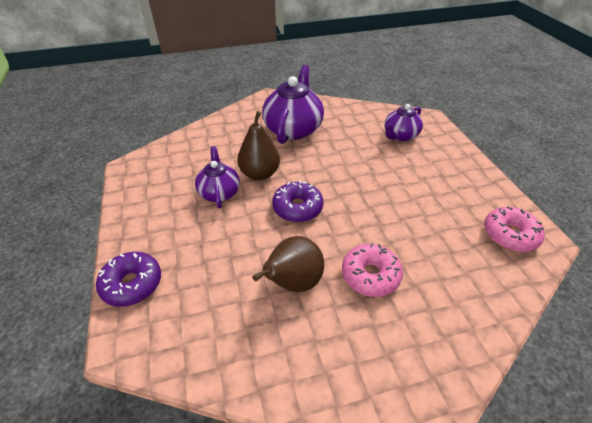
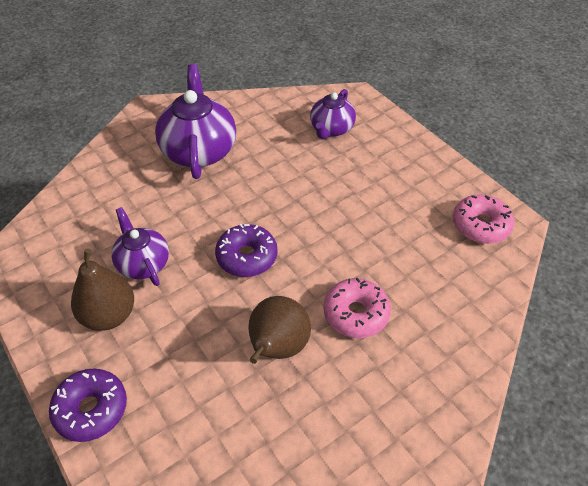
camera: 20 degrees left, 5 degrees up
brown pear [237,111,280,180] -> brown pear moved to [71,249,134,331]

